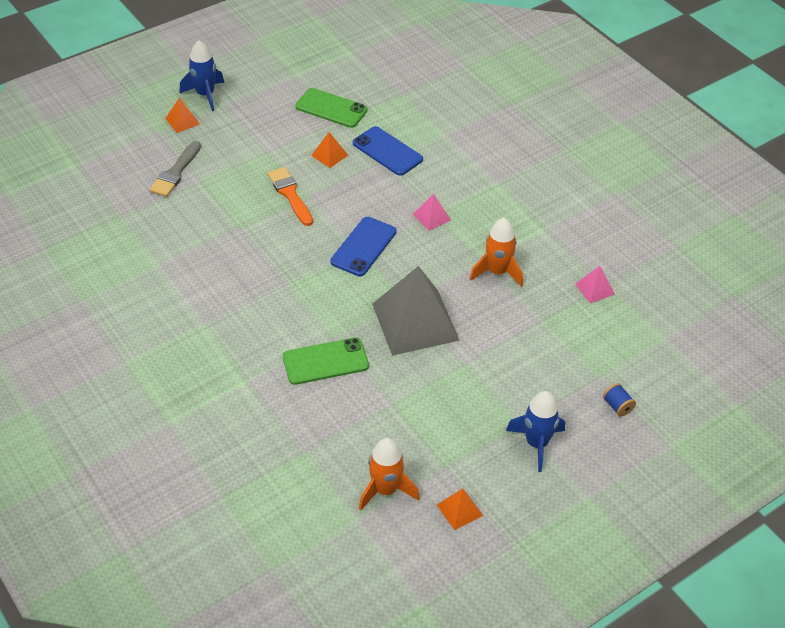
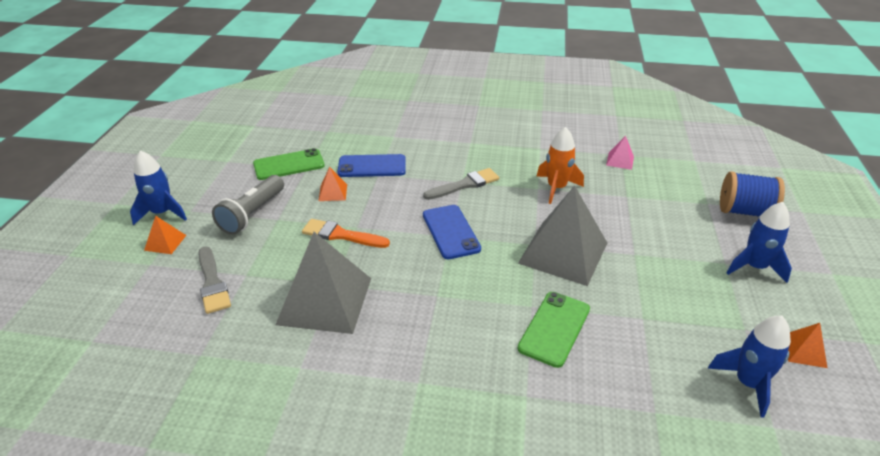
camera: 45 degrees left, 10 degrees down
orange rocket [359,438,420,511] -> blue rocket [708,316,791,418]
pink pyramid [413,194,451,231] -> grey brush [423,168,499,200]
blue spool [603,383,636,417] -> blue spool [720,171,785,216], size x2.10
none -> grey flashlight [212,175,284,235]
none -> grey pyramid [276,232,371,334]

